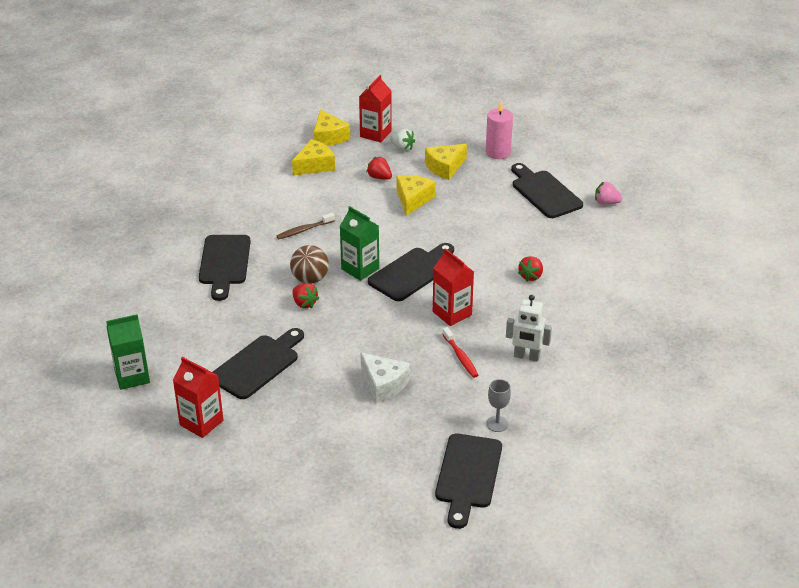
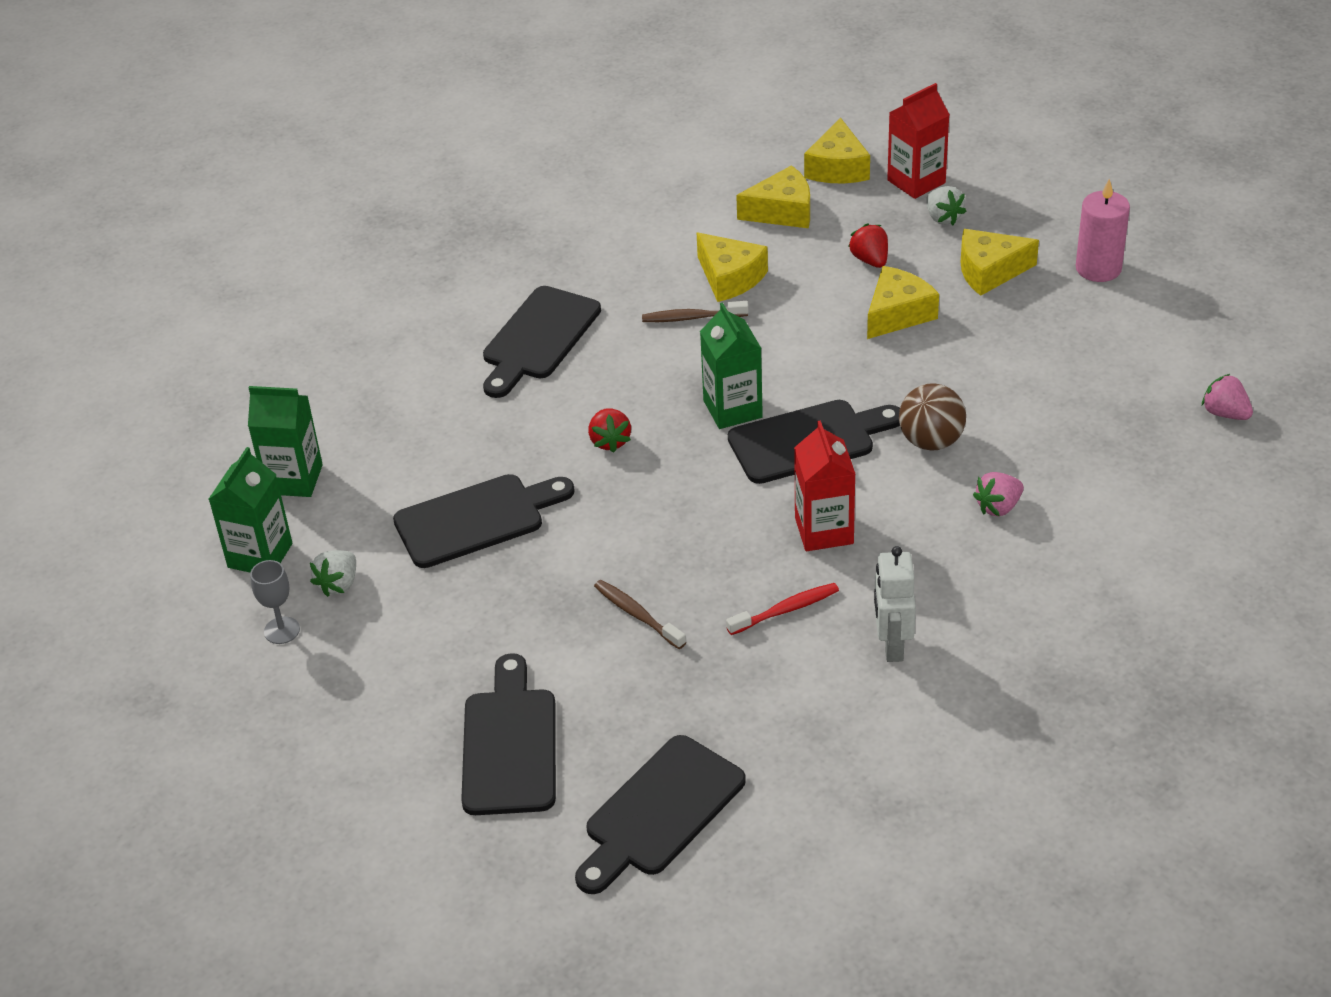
camera: 30 degrees right, 5 degrees up
red carton [173,357,223,438] -> white strawberry [310,550,356,597]
brown ball [290,245,329,284] -> brown ball moved to [899,383,966,450]
white cheese [361,353,410,403] -> brown toothbrush [594,580,686,649]
red toothbrush [442,327,479,378] -> red toothbrush turned 120 degrees counterclockwise [726,583,839,635]
grey goblet [486,379,511,432] -> grey goblet moved to [250,560,300,644]
white robot [506,295,552,362] -> white robot turned 45 degrees clockwise [874,546,916,662]
black cutting board [511,163,583,218] -> black cutting board moved to [461,653,556,815]
red strawberry [518,256,543,281] -> pink strawberry [973,472,1024,517]
none -> green carton [209,447,292,572]
none -> yellow cheese [697,232,768,302]

